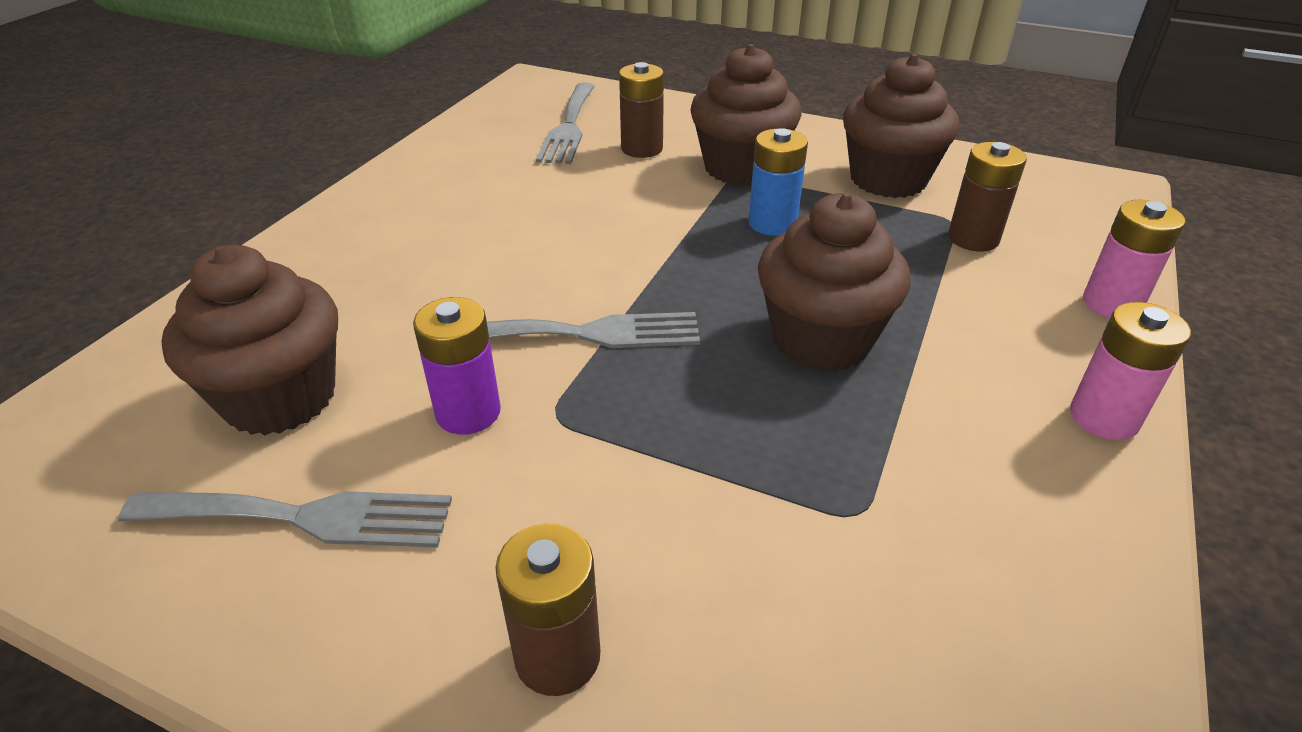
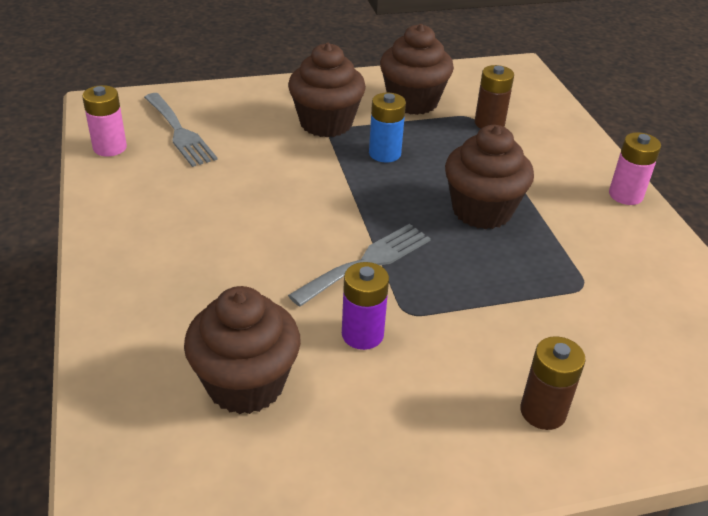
camera: 40 degrees left, 0 degrees up
grey fork [118,491,452,547] -> none
brown battery [619,62,664,158] -> none
pink battery [1083,200,1186,318] -> pink battery moved to [82,85,127,157]

